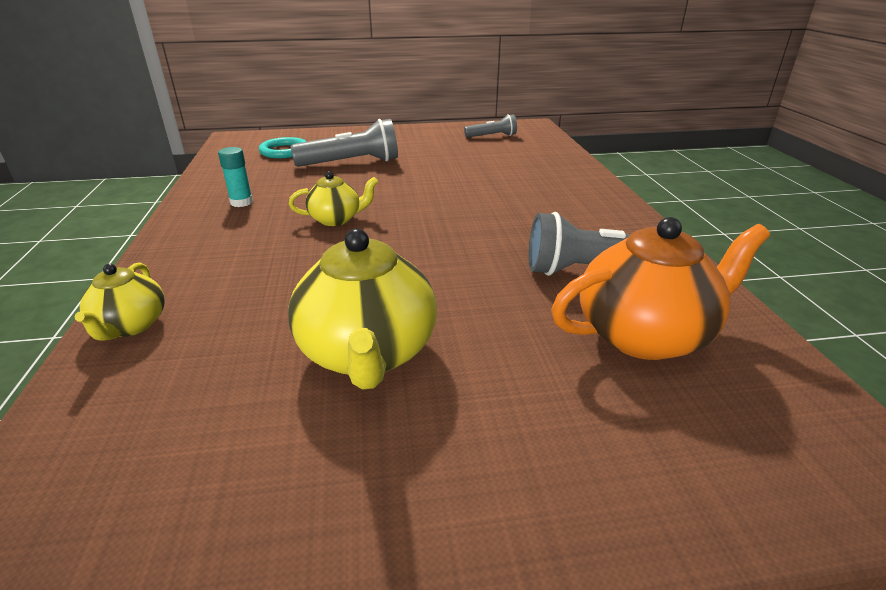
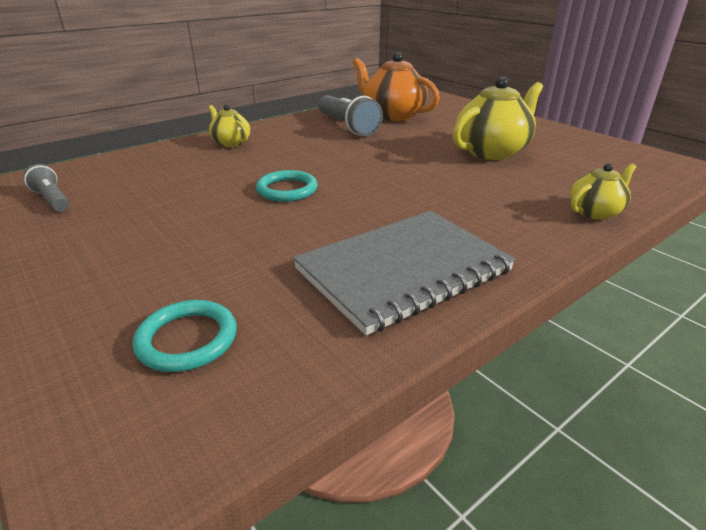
camera: 120 degrees left, 0 degrees up
turquoise glue stick [218,147,253,207] -> grey notebook [293,211,516,335]
yellow teapot [289,171,378,226] -> yellow teapot moved to [208,104,250,147]
grey flashlight [291,119,398,167] -> none
none -> turquoise ring [256,170,318,202]

